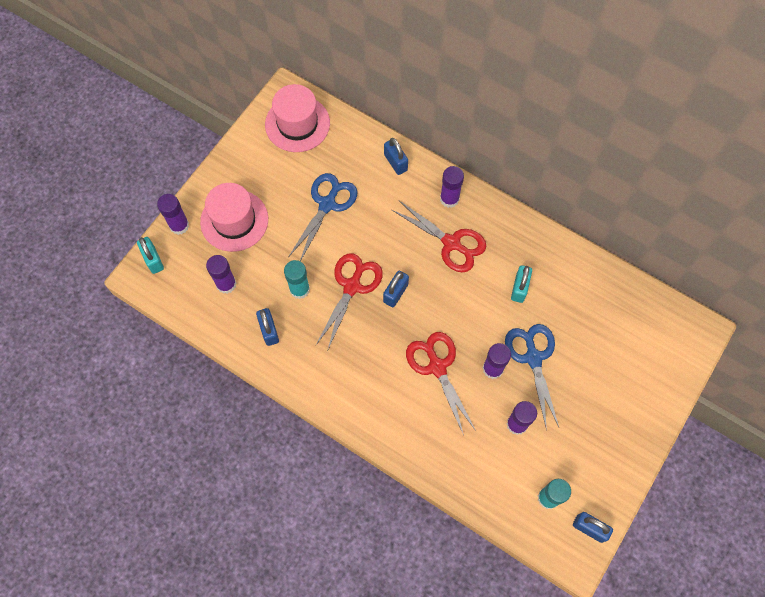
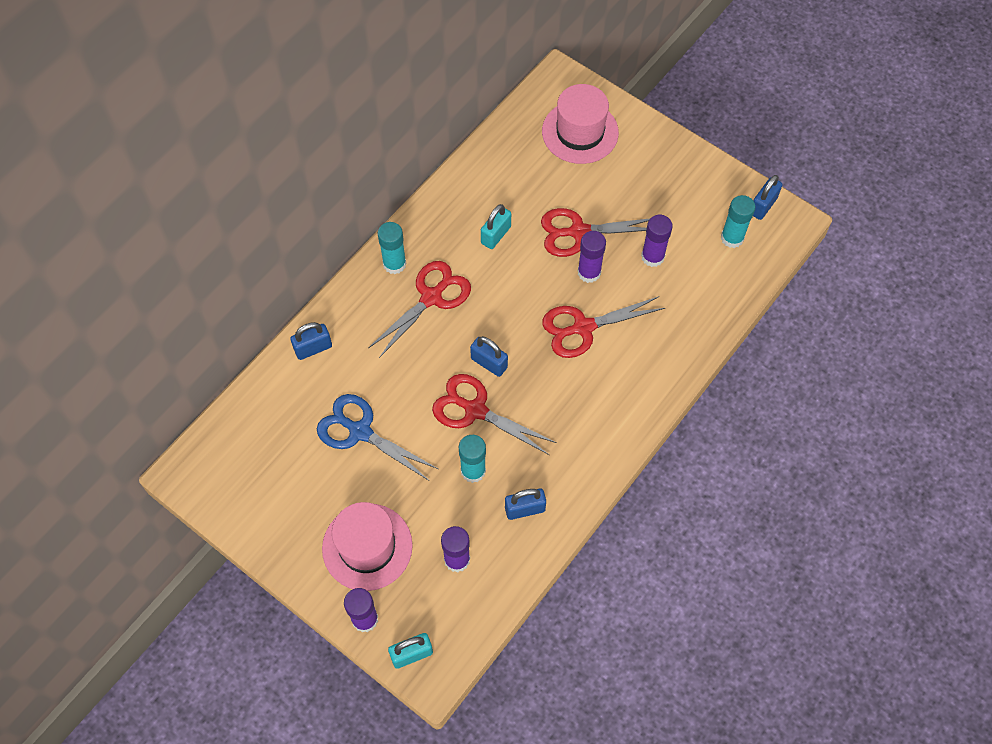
camera: 85 degrees left, 5 degrees down
pink hat [265,84,330,152] -> pink hat moved to [542,84,619,164]
purple glue stick [440,166,464,208] -> none
blue scissors [505,324,559,430] -> red scissors [541,208,649,257]
turquoise padlock [511,265,532,303] -> turquoise padlock turned 75 degrees counterclockwise [481,204,511,249]
none -> turquoise glue stick [377,222,406,274]

